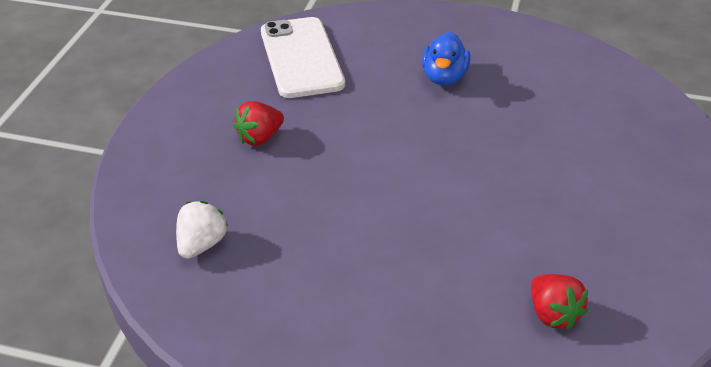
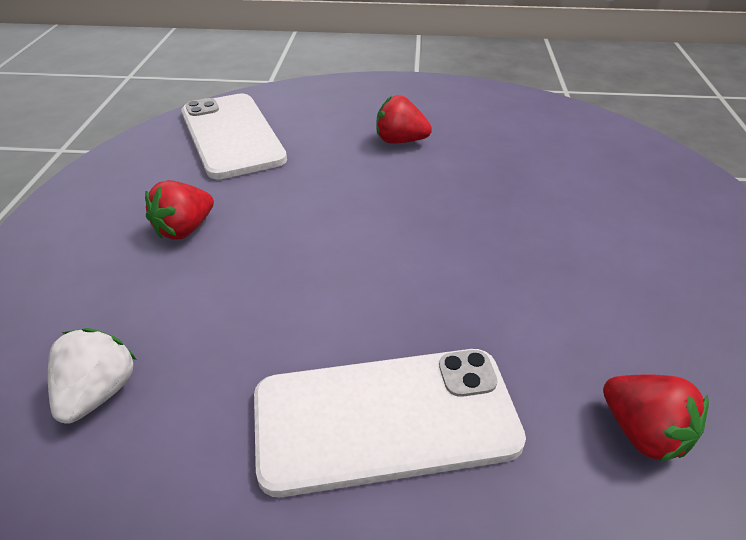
camera: 10 degrees left, 0 degrees up
blue duck [422,32,471,85] -> red strawberry [376,95,432,144]
none -> white phone [254,349,526,497]

